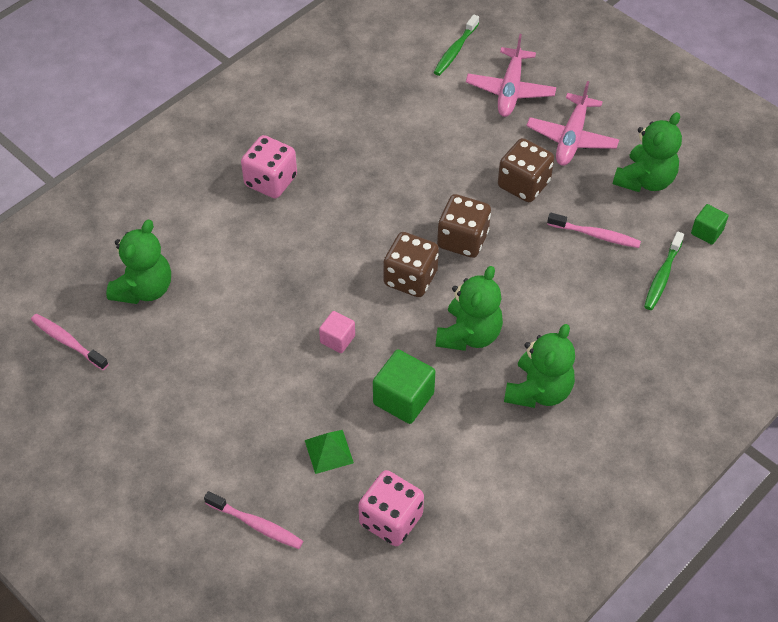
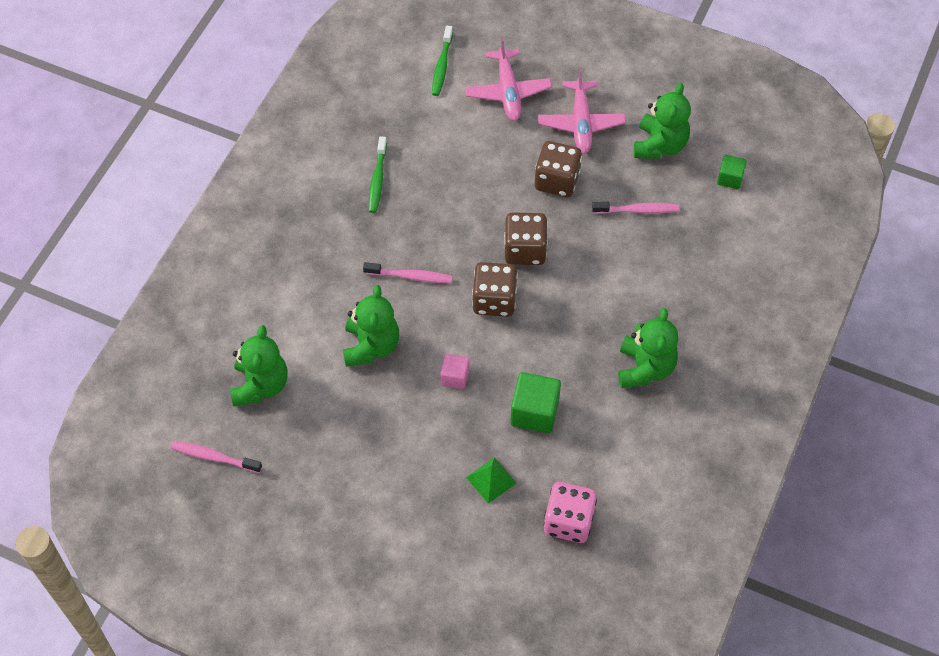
camera: 20 degrees left, 5 degrees up
pink toothbrush [204,491,303,549] -> pink toothbrush moved to [363,262,453,283]
pink dice [241,135,297,198] -> none
green teddy bear [436,266,503,351] -> green teddy bear moved to [343,285,399,367]
green toothbrush [644,231,684,310] -> green toothbrush moved to [369,136,387,213]

